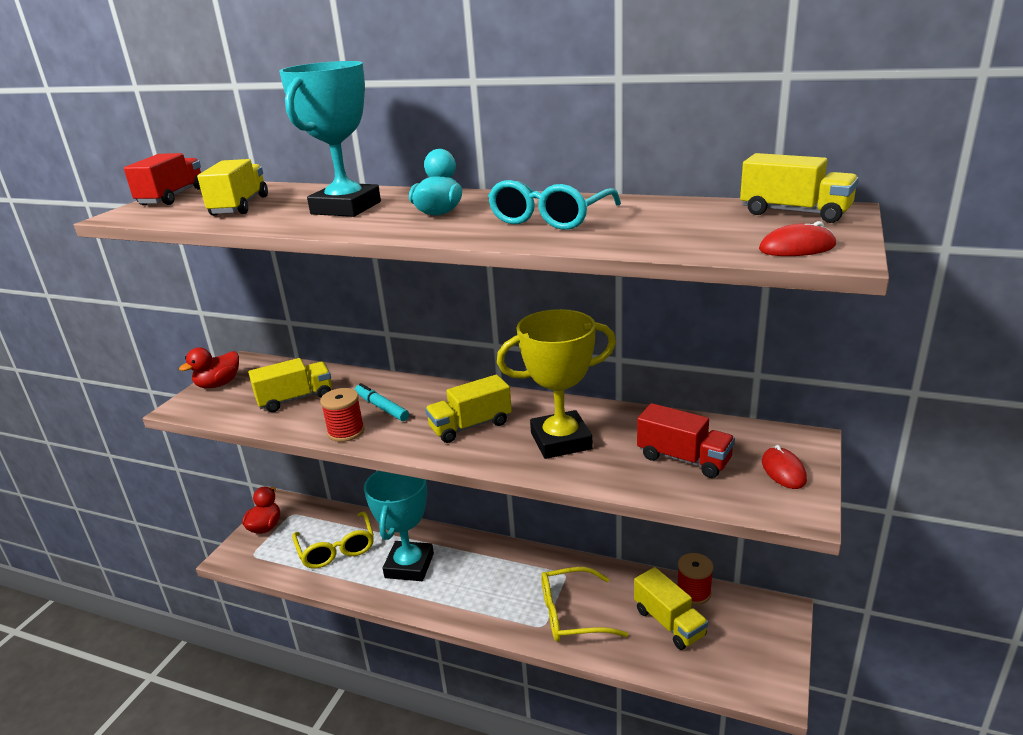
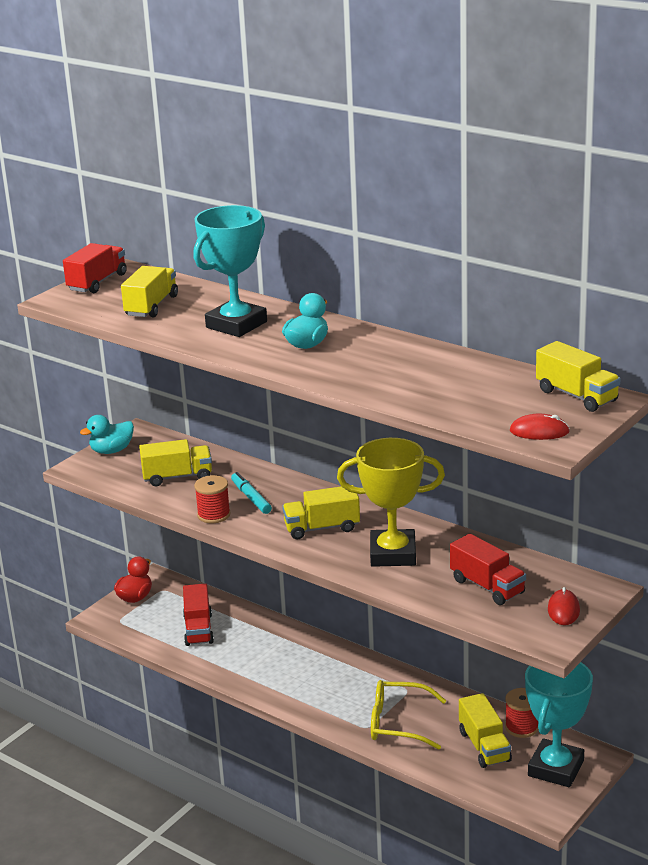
camera: 15 degrees right, 0 degrees up
red duck [179,348,239,388] -> turquoise duck [80,415,134,454]
yellow glasses [292,511,374,568] -> red truck [183,583,214,646]
turquoise trophy [364,471,434,581] -> turquoise trophy moved to [525,662,593,787]
turquoise glasses [488,180,621,230] -> none

